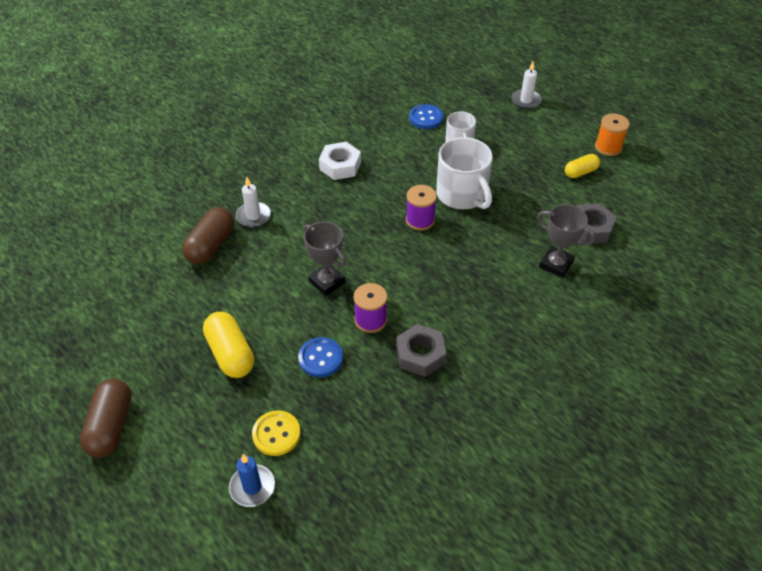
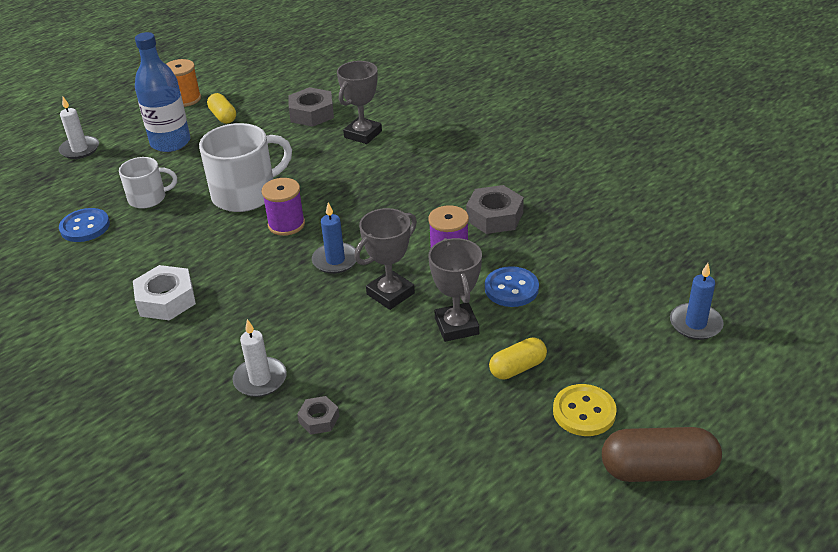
camera: 90 degrees left, 10 degrees down
brown capsule [182,207,234,264] -> grey nut [297,396,339,435]
yellow capsule [203,312,254,378] -> yellow capsule [489,337,547,379], size x0.61
yellow button [252,410,301,456] -> yellow button moved to [553,384,617,436]
none -> blue bottle [135,32,190,152]
none -> blue candle [312,202,356,274]
none -> grey trophy [428,238,482,342]

